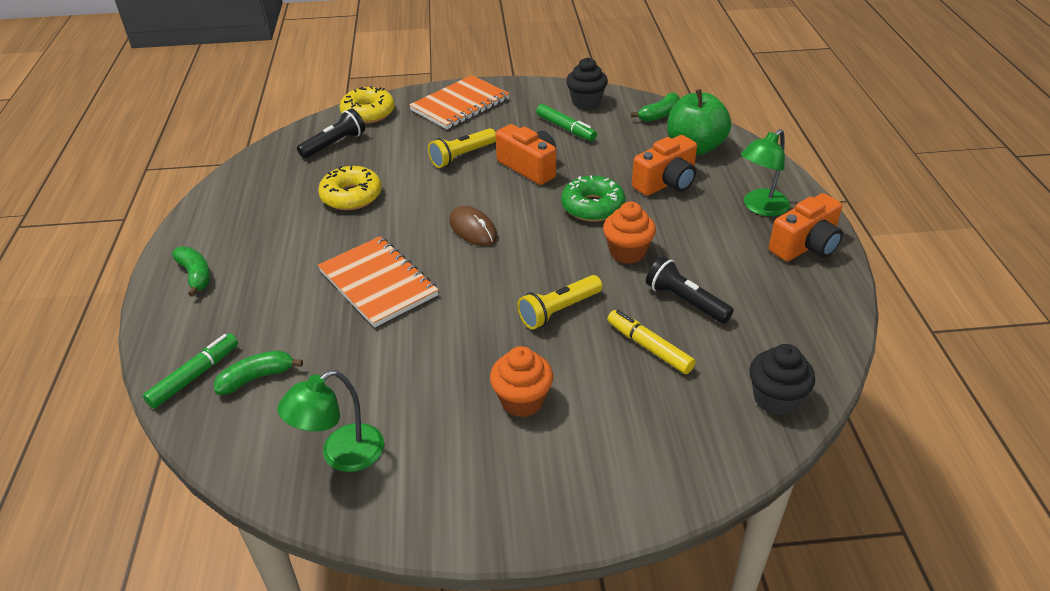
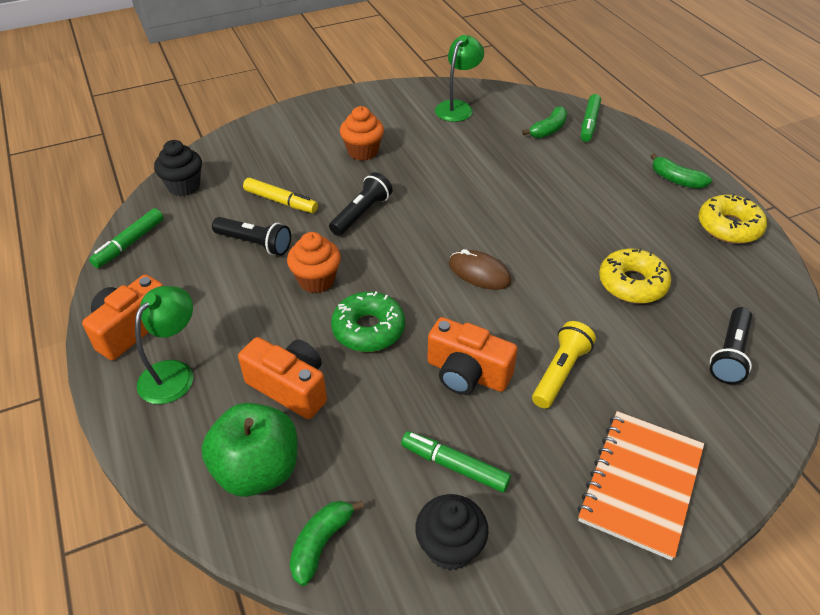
camera: 160 degrees right, 5 degrees up
orange notebook [318,236,439,328] -> none
yellow donut [339,86,395,124] -> yellow donut moved to [699,194,767,244]
yellow flashlight [517,275,602,329] -> black flashlight [329,172,392,236]
orange camera [632,135,697,196] -> orange camera turned 90 degrees clockwise [238,337,327,419]
none -> green marker [89,208,164,268]

